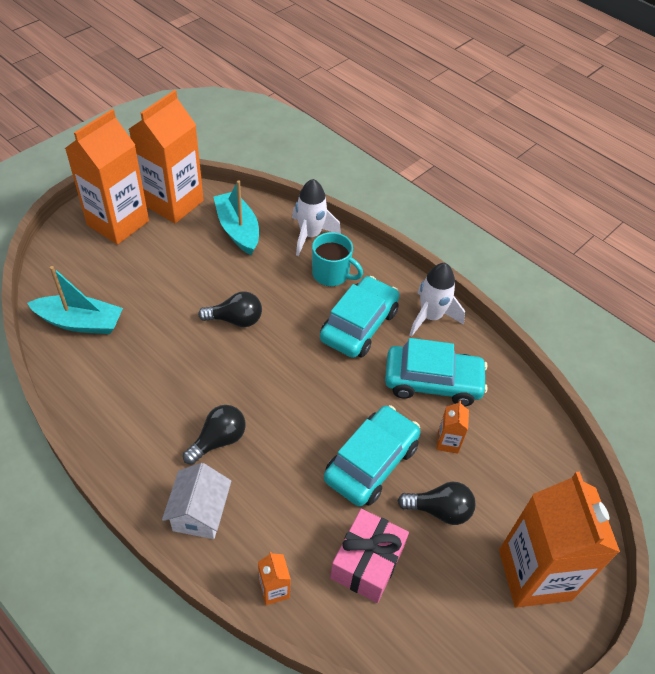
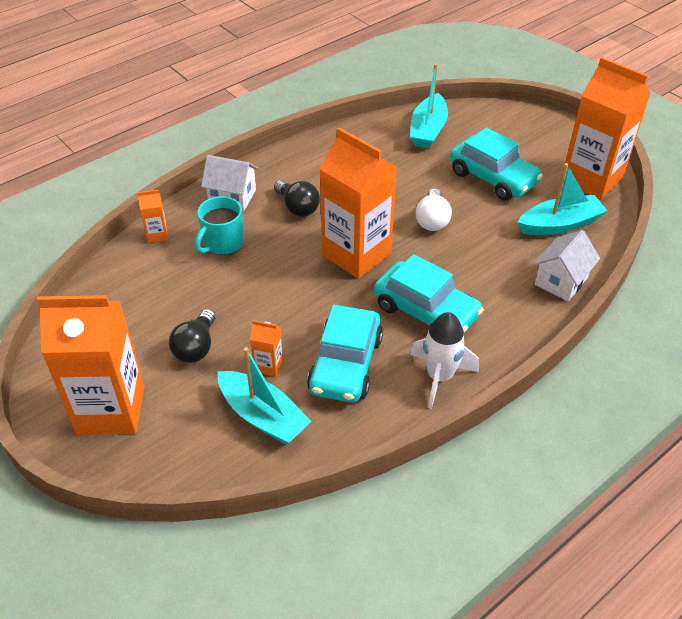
camera: 100 degrees right, 5 degrees down
orange carton [65,109,149,245] -> orange carton moved to [319,127,397,279]
black light bulb [198,291,262,327] -> white light bulb [416,189,452,231]
white rocket [292,179,341,256] -> white house [533,230,600,301]
turquoise mug [312,232,363,286] -> turquoise mug moved to [195,196,244,255]
turquoise car [324,405,421,507] -> turquoise car moved to [450,127,543,201]
pink gift [330,509,409,603] -> none
none -> turquoise boat [218,347,312,445]

